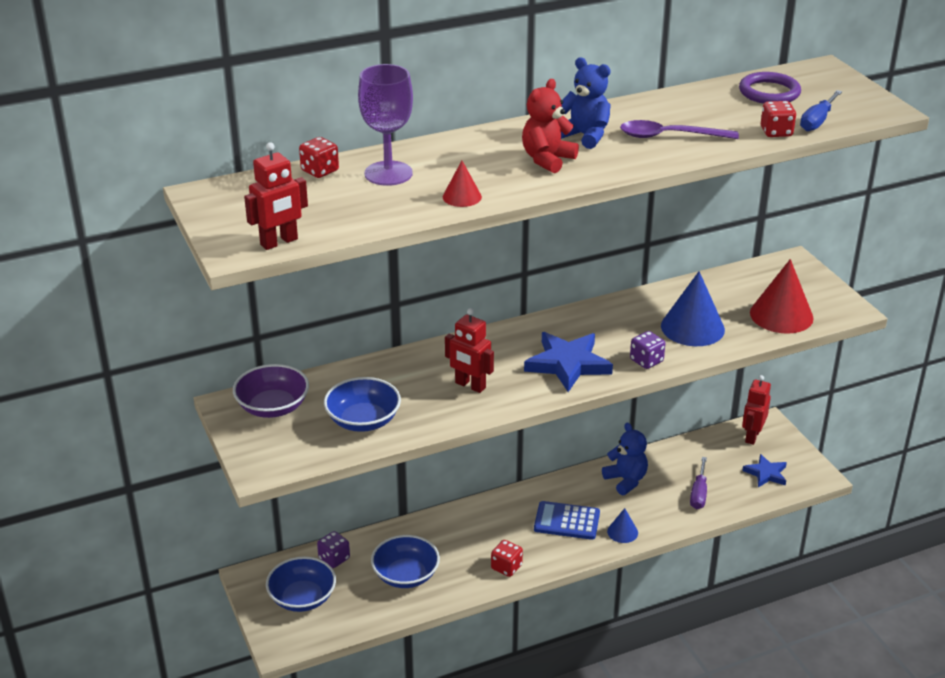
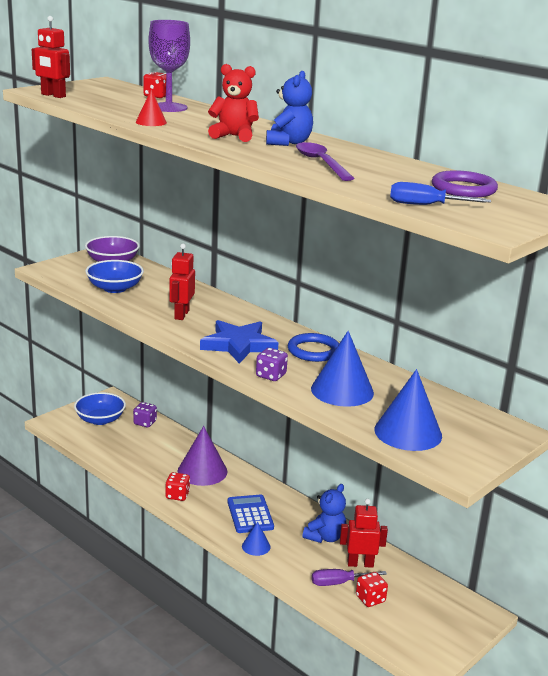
camera: 65 degrees right, 10 degrees down
blue bowl [371,535,440,588] -> none
red robot [742,375,771,445] -> red robot moved to [340,499,388,568]
blue star [742,454,787,488] -> none
red cone [750,259,814,334] -> blue cone [375,369,442,451]
red dice [761,101,796,137] -> red dice moved to [356,572,388,607]
none -> purple cone [177,426,227,486]
none -> blue ring [288,333,339,362]

